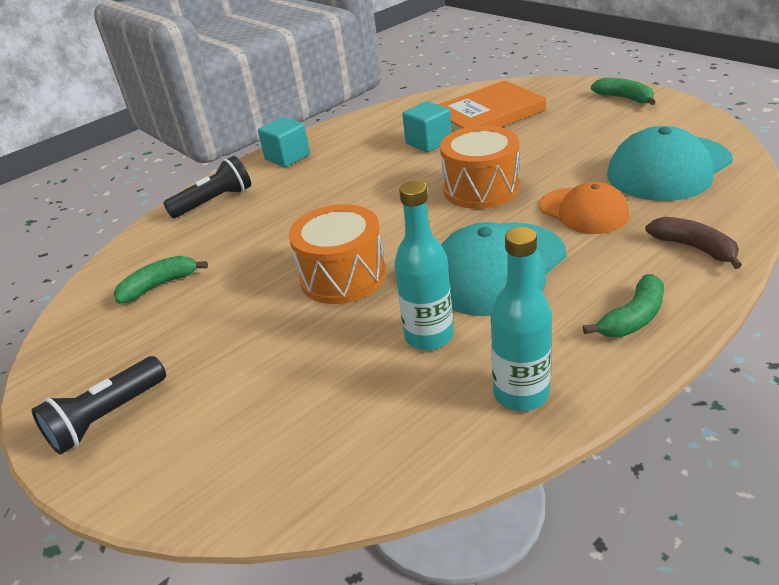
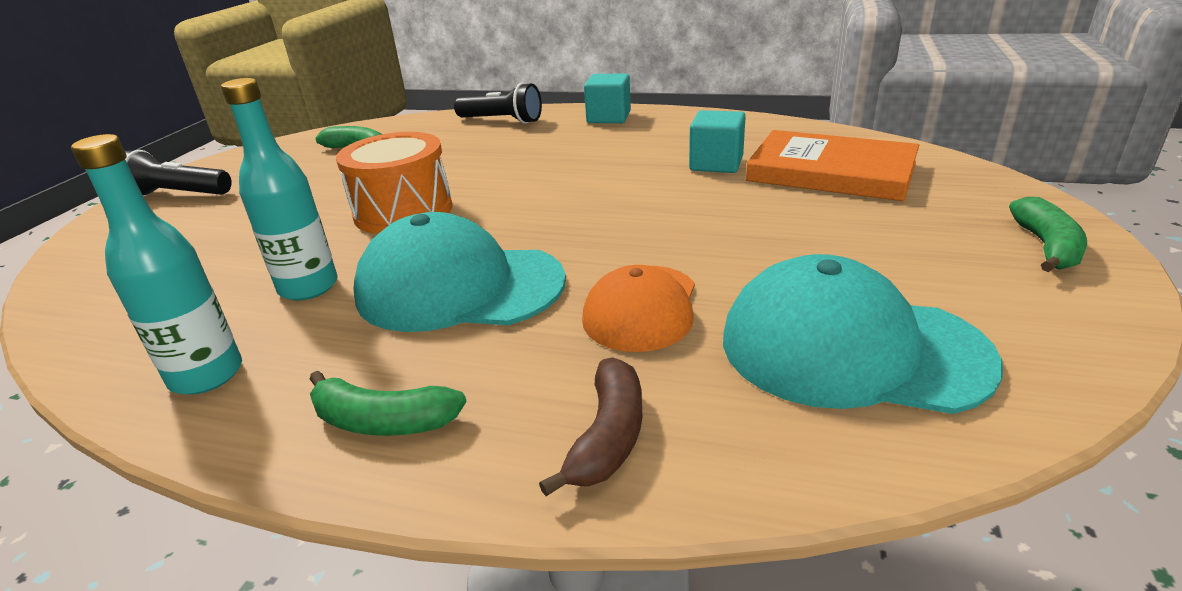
camera: 55 degrees right, 5 degrees down
orange drum [440,126,519,209] -> none

